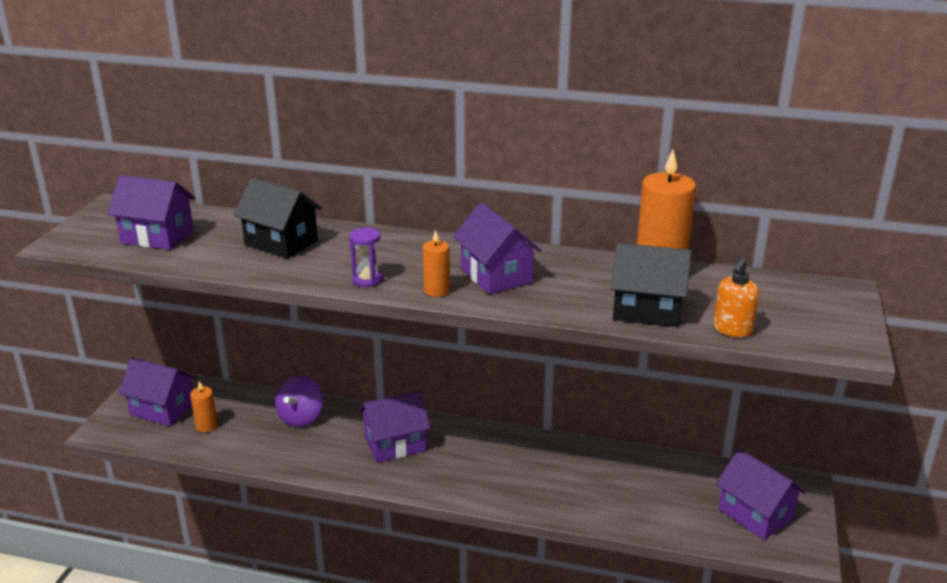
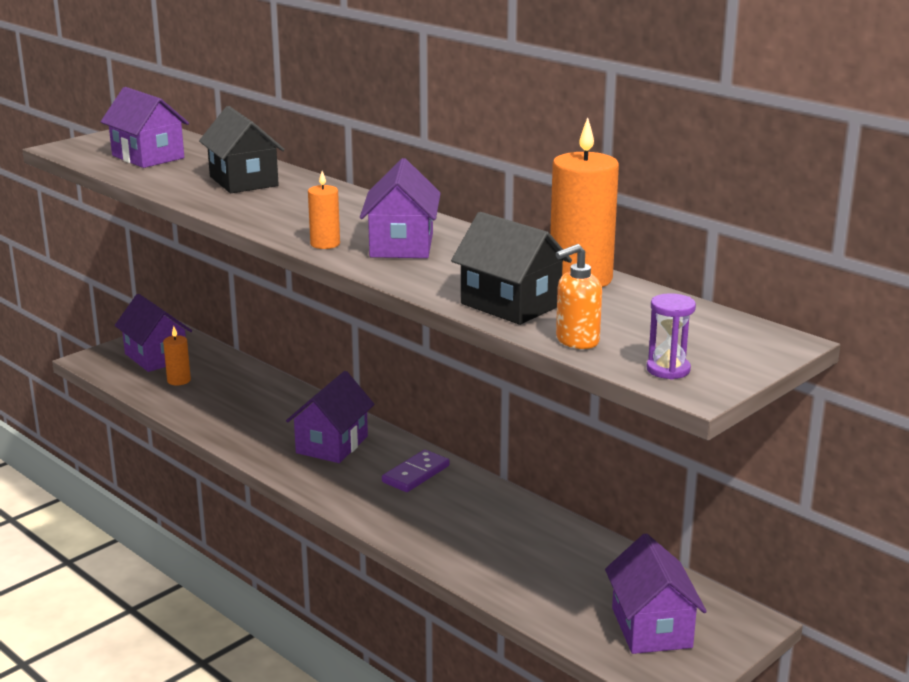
camera: 30 degrees right, 5 degrees down
purple spinning top [275,375,323,427] -> none
purple hourglass [349,227,383,287] -> purple hourglass moved to [647,293,696,379]
purple house [358,391,430,463] -> purple house turned 75 degrees counterclockwise [286,371,375,463]
none -> purple domino [382,450,450,492]

